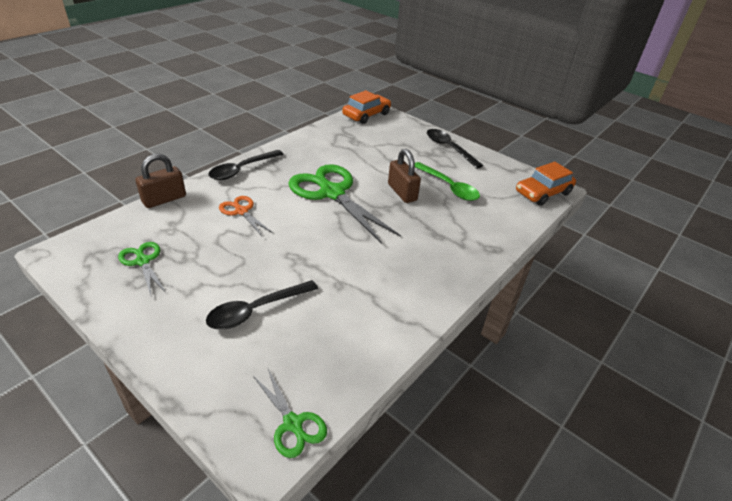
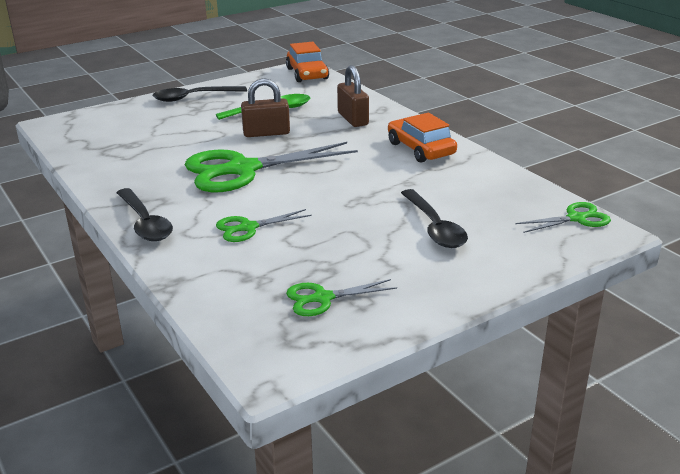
camera: 70 degrees left, 10 degrees down
brown padlock [135,154,186,208] -> brown padlock moved to [337,65,369,127]
orange scissors [219,196,273,236] -> green scissors [216,209,312,242]
orange car [342,90,391,124] -> orange car moved to [388,113,457,163]

